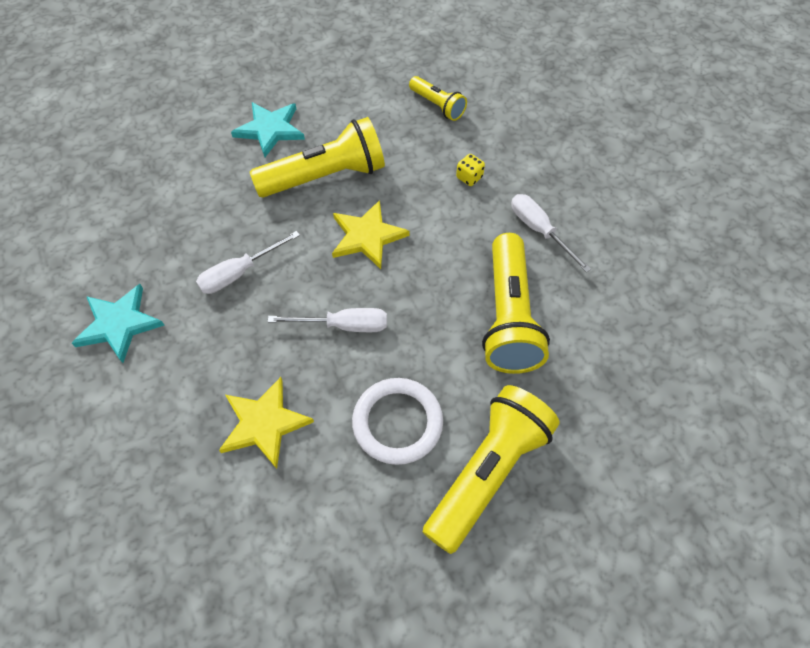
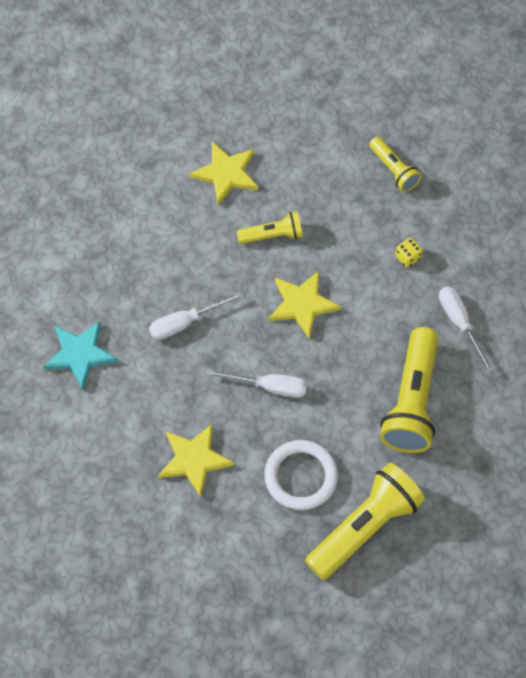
camera: 10 degrees right, 5 degrees up
turquoise star [231,102,305,157] -> yellow star [189,142,258,205]
yellow flashlight [250,117,385,198] -> yellow flashlight [237,212,303,244], size x0.54

